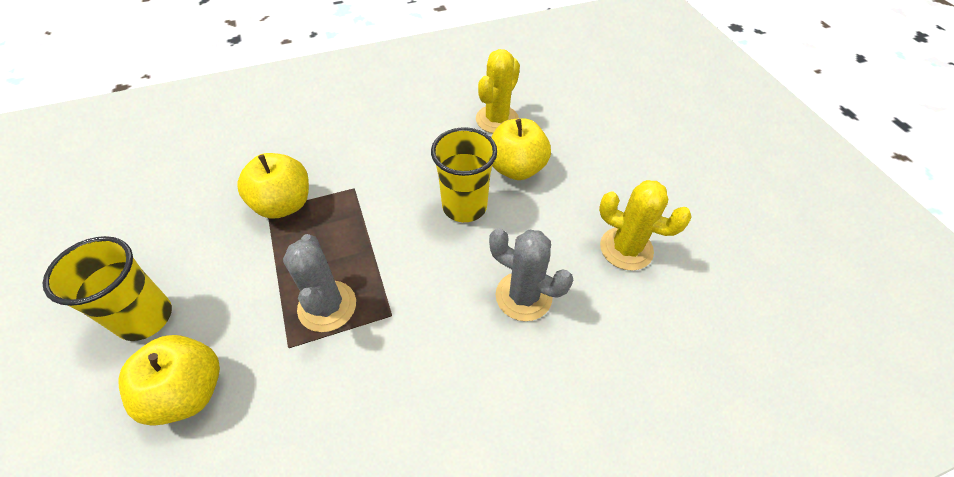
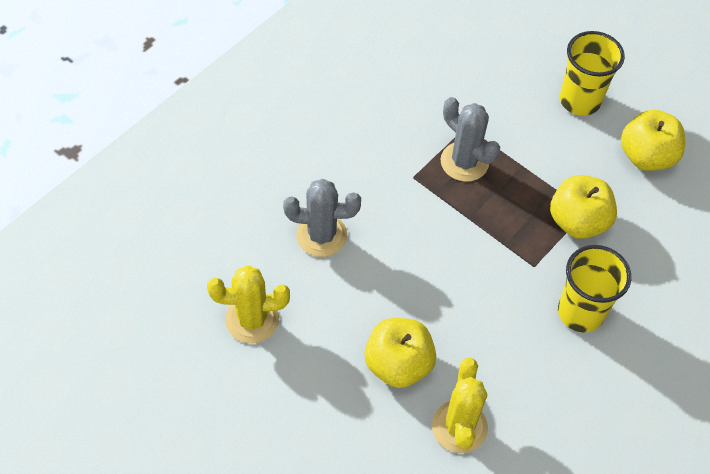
camera: 150 degrees right, 5 degrees up
yellow apple [118,335,220,426] -> yellow apple moved to [621,110,685,171]
yellow cup [431,127,497,222] -> yellow cup moved to [558,245,631,332]

